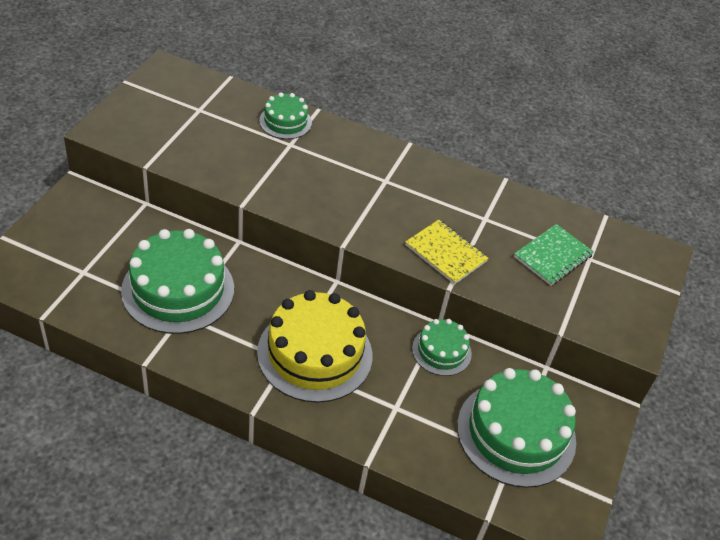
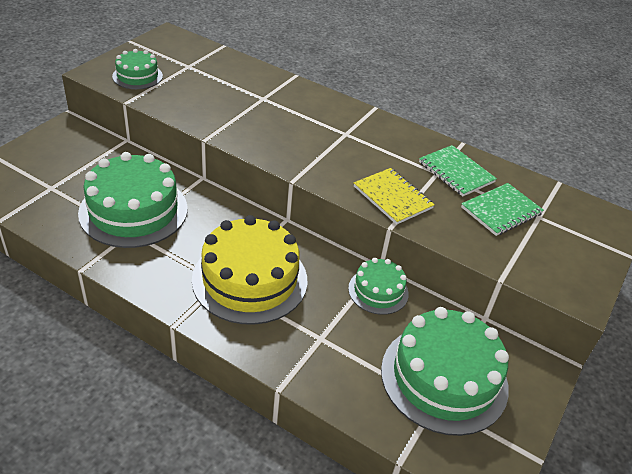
camera: 10 degrees right, 5 degrees down
green cake [259,92,312,139] -> green cake moved to [112,49,163,89]
none -> green notebook [419,145,497,197]

